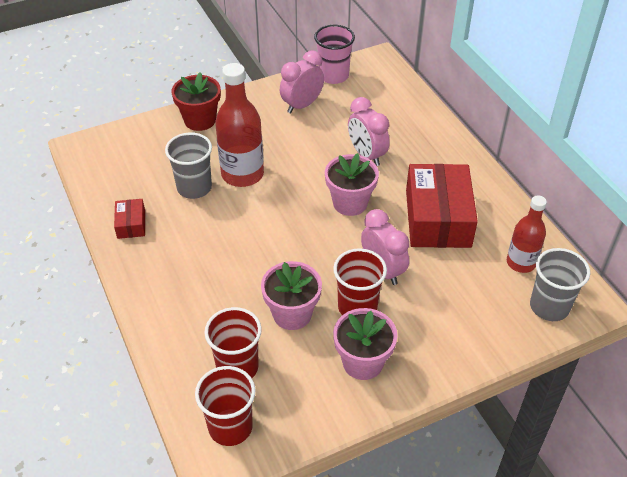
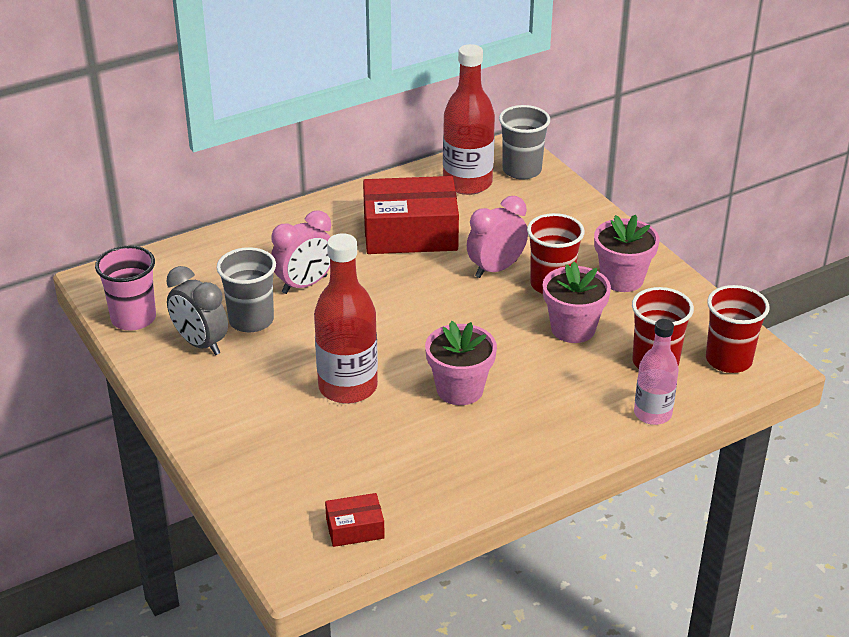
camera: 95 degrees left, 10 degrees down
red box [114,199,145,239] -> red box moved to [325,493,385,547]
grey cup [165,132,212,199] -> grey cup moved to [217,247,276,332]
red flower pot [171,72,221,131] -> none
pink clock [280,50,324,114] -> grey clock [166,266,228,355]
pink flower pot [325,153,379,216] -> pink flower pot moved to [425,321,497,405]
red bottle [507,196,547,273] -> red bottle [443,44,495,195], size x1.59
none -> pink bottle [634,319,679,425]

